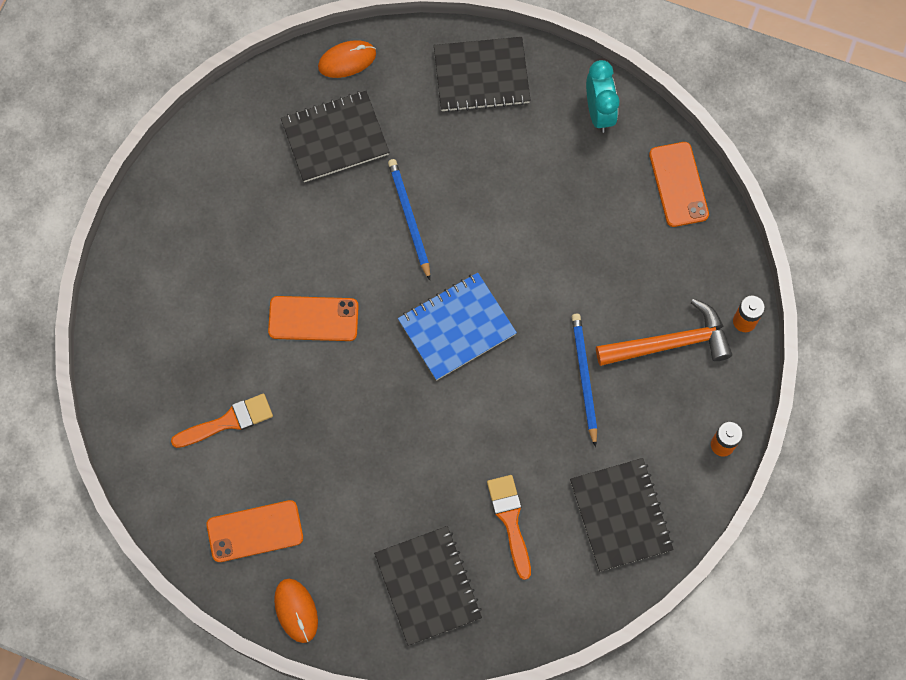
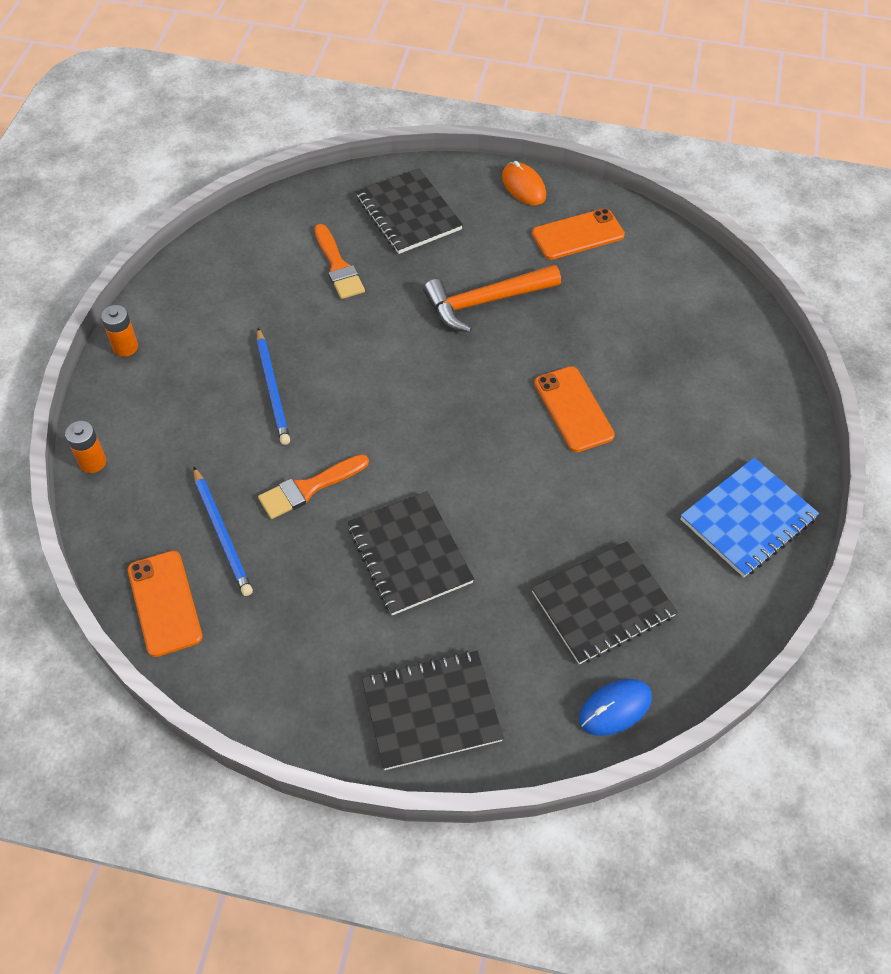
camera: 170 degrees right, 15 degrees down
orange brush [171,394,273,448] -> orange brush moved to [258,454,369,519]
orange phone [268,296,359,341] -> orange phone turned 75 degrees clockwise [534,366,615,452]
orange mouse [318,40,376,78] -> blue mouse [579,679,652,736]
blue pencil [388,159,430,280] -> blue pencil moved to [193,466,253,596]
blue notebook [398,273,517,380] -> blue notebook moved to [680,458,819,577]
black notebook [570,458,674,572] -> black notebook moved to [348,491,474,615]
turquoise clock [586,60,620,133] -> none
orange hammer [596,299,732,366] -> orange hammer moved to [423,265,561,333]

